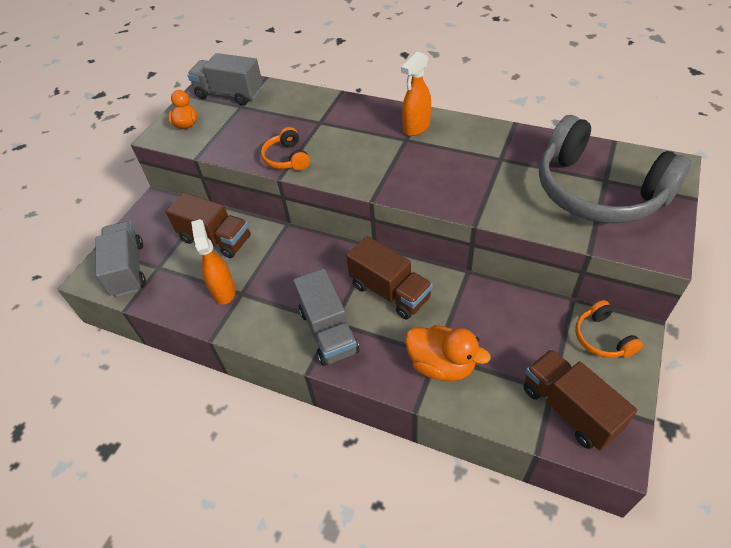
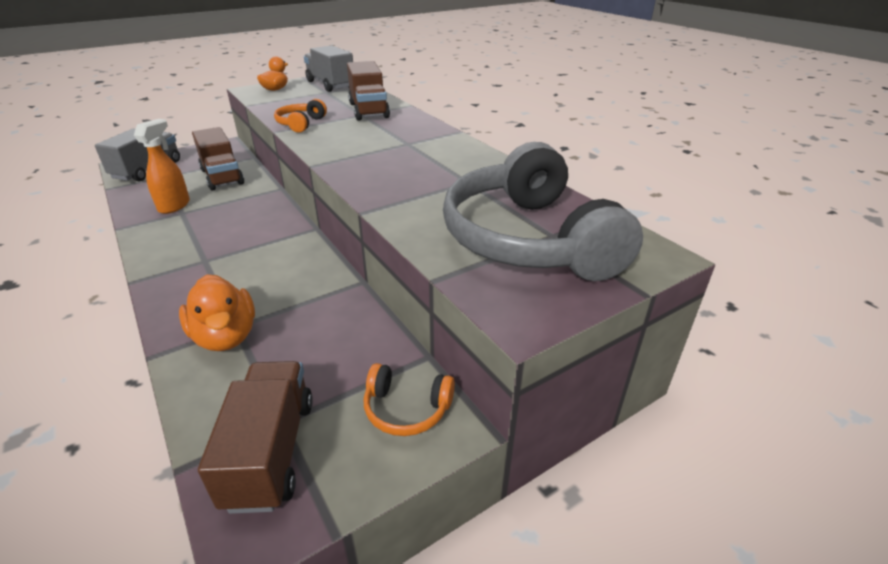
camera: 30 degrees right, 15 degrees down
grey truck [293,268,359,366] -> none
brown truck [346,236,433,320] -> brown truck moved to [347,61,390,121]
orange spray bottle [401,52,431,136] -> none
orange headphones [575,300,643,358] -> orange headphones turned 90 degrees counterclockwise [364,363,455,436]

